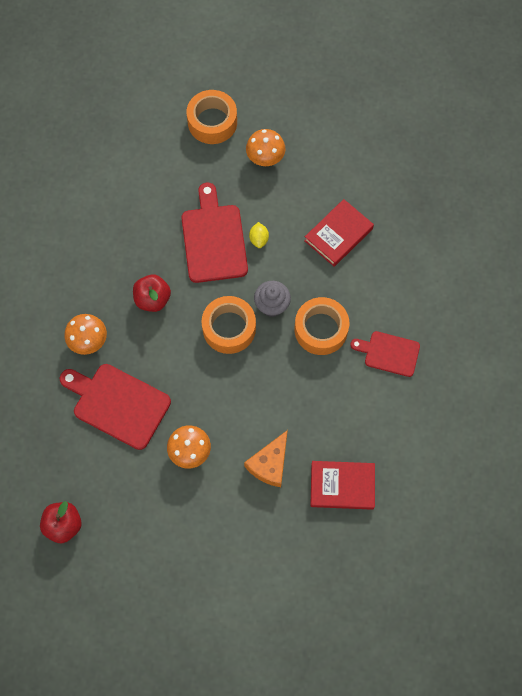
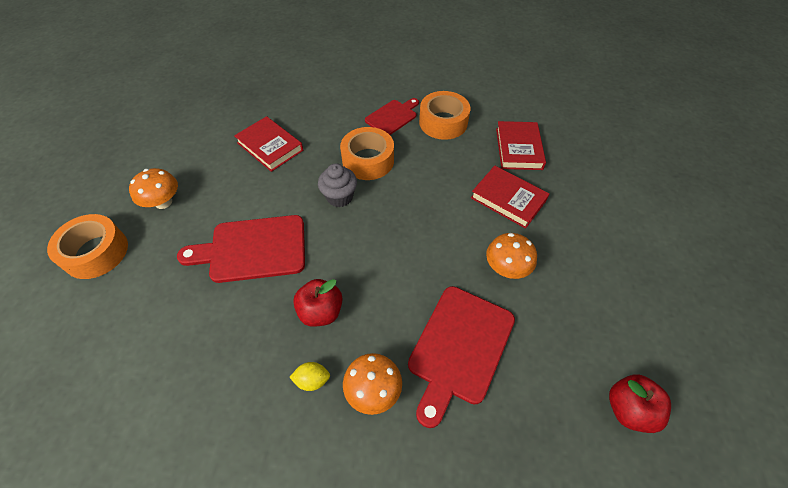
camera: 90 degrees left, 15 degrees down
orange tape [201,296,256,354] -> orange tape moved to [419,91,470,140]
orange cheese [244,430,288,487] -> red book [471,166,549,229]
yellow lemon [249,222,269,248] -> yellow lemon moved to [289,362,330,391]
red cutting board [350,331,420,377] -> red cutting board turned 150 degrees counterclockwise [365,98,419,135]

